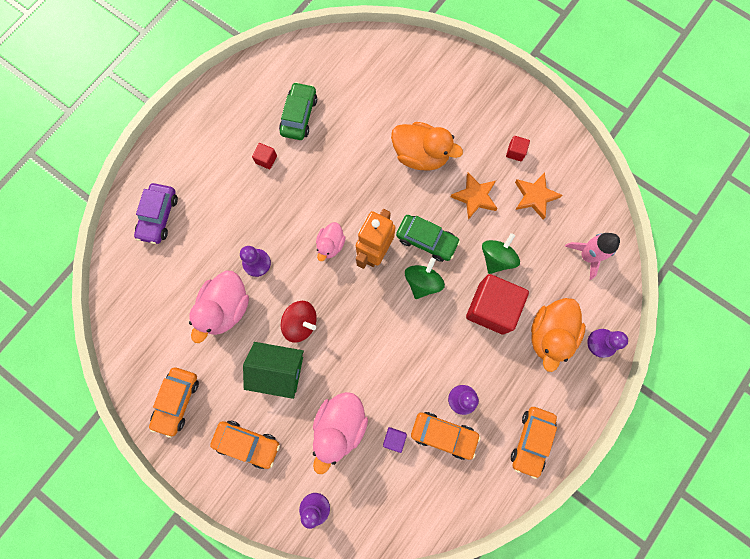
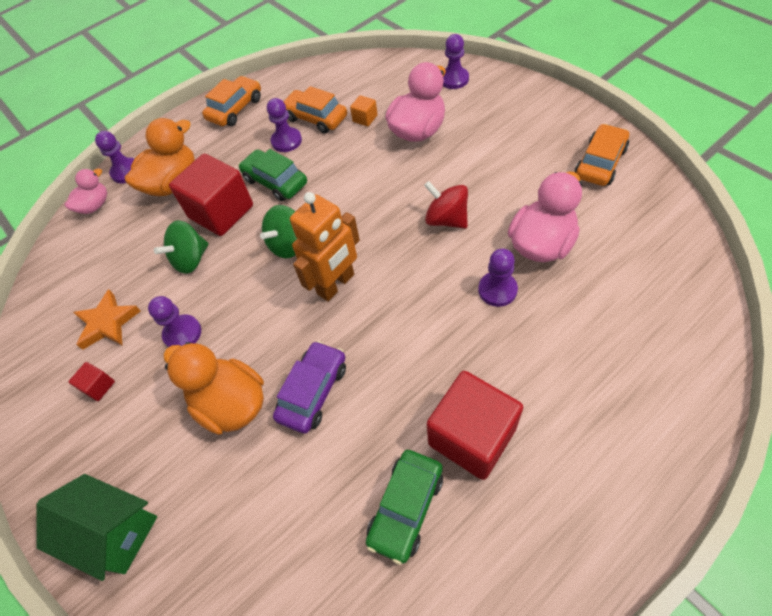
camera: 160 degrees left, 20 degrees down
purple car [134,183,178,244] -> purple car moved to [273,341,346,434]
orange car [210,421,280,469] -> none
green house [243,342,304,399] -> green house moved to [36,474,157,581]
red cube [252,143,277,169] -> red cube [427,371,523,480], size x2.36
pink duck [316,222,346,261] -> pink duck moved to [65,169,107,214]
purple cube [383,427,407,453] -> orange cube [350,95,378,127]
green car [396,215,460,262] -> green car moved to [239,149,307,201]
orange star [451,172,498,220] -> purple pawn [148,296,201,347]
pink rocket [565,233,620,280] -> none

